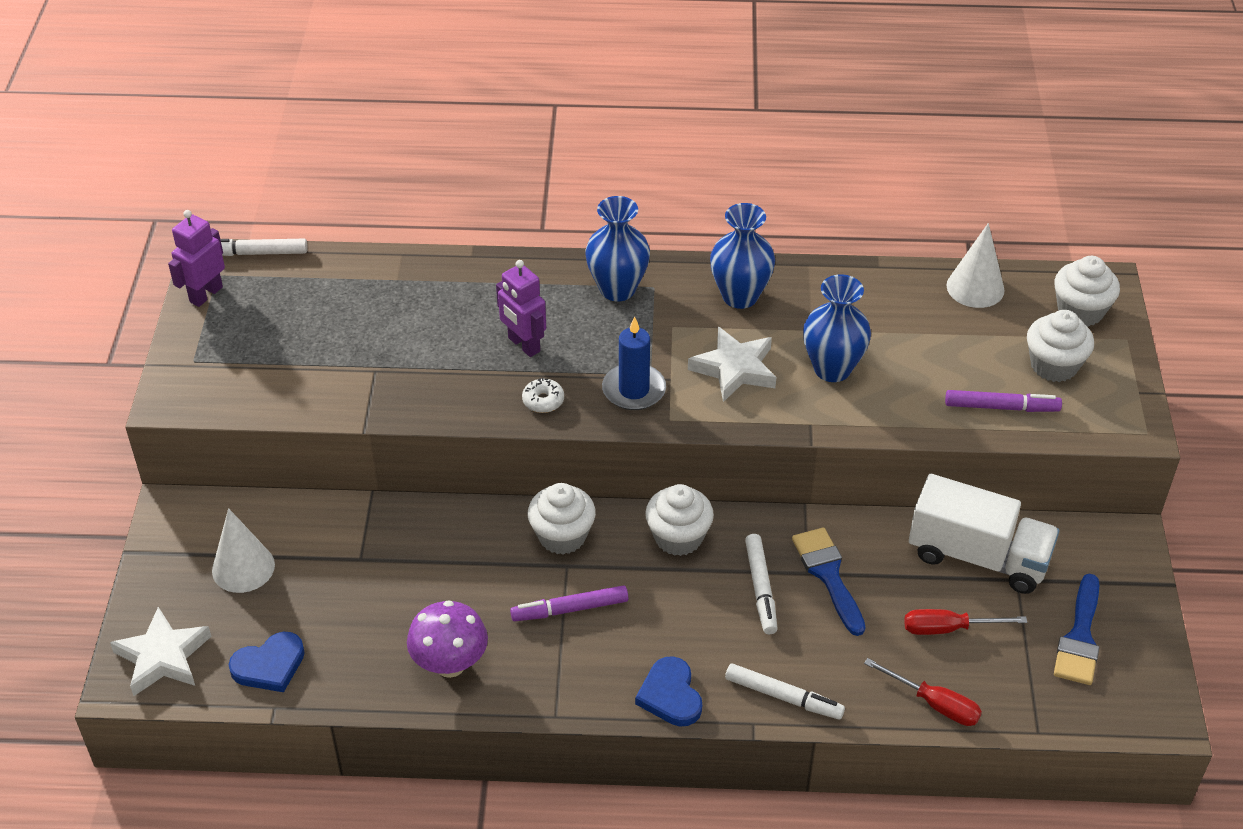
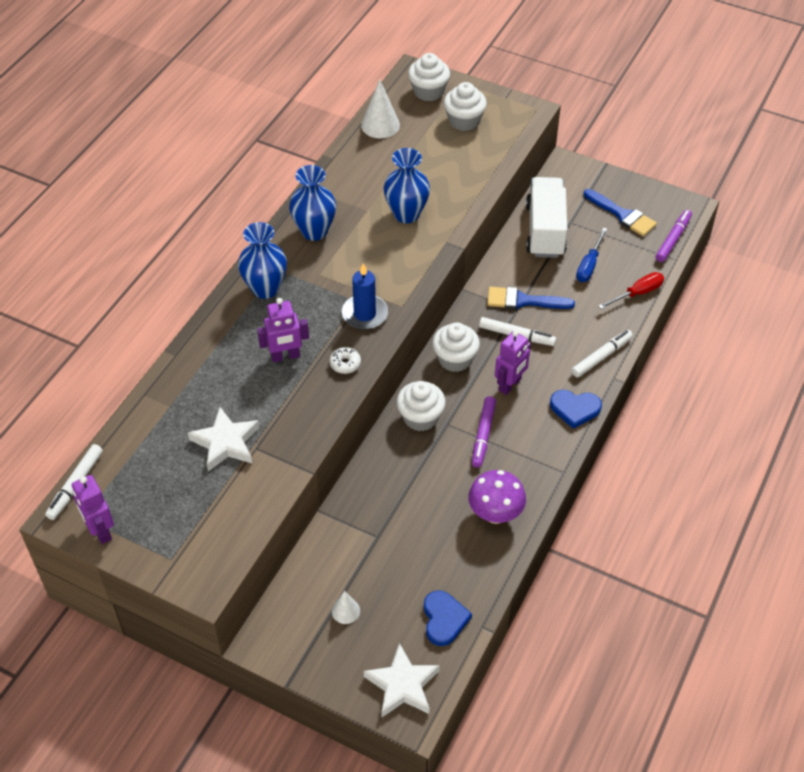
camera: 65 degrees left, 5 degrees up
white cone [212,508,275,593] -> white cone [332,590,360,624], size x0.58
white star [688,327,776,402] -> white star moved to [188,407,260,471]
red screwdriver [904,609,1027,635] -> blue screwdriver [576,228,607,282]
white truck [909,474,1060,594] -> white truck turned 45 degrees counterclockwise [526,177,567,258]
purple marker [945,390,1062,412] -> purple marker moved to [656,210,692,262]
none -> purple robot [495,331,531,395]

